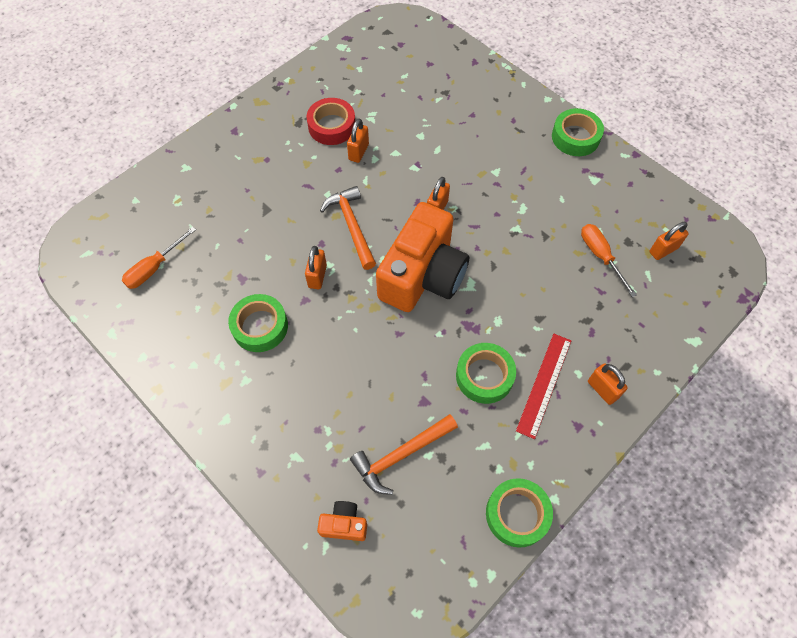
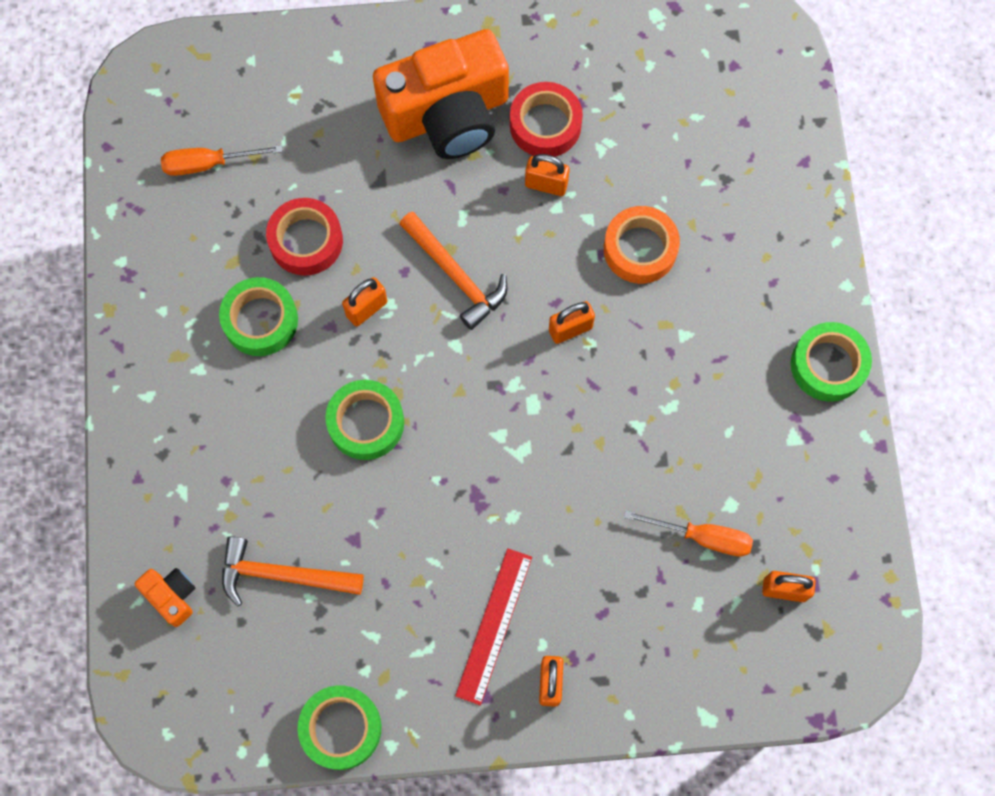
camera: 40 degrees right, 10 degrees up
orange hammer [320,186,376,270] -> orange hammer turned 120 degrees clockwise [400,211,507,330]
orange padlock [347,119,369,163] -> orange padlock turned 45 degrees clockwise [525,154,570,196]
orange camera [376,202,469,312] -> orange camera moved to [373,29,509,159]
green tape [456,343,516,404] -> green tape moved to [325,380,404,460]
red ruler [516,334,571,439] -> red ruler turned 45 degrees counterclockwise [455,548,532,705]
orange screwdriver [581,224,637,297] -> orange screwdriver turned 90 degrees clockwise [624,510,753,557]
none -> red tape [266,198,343,276]
none -> orange tape [604,206,680,284]

